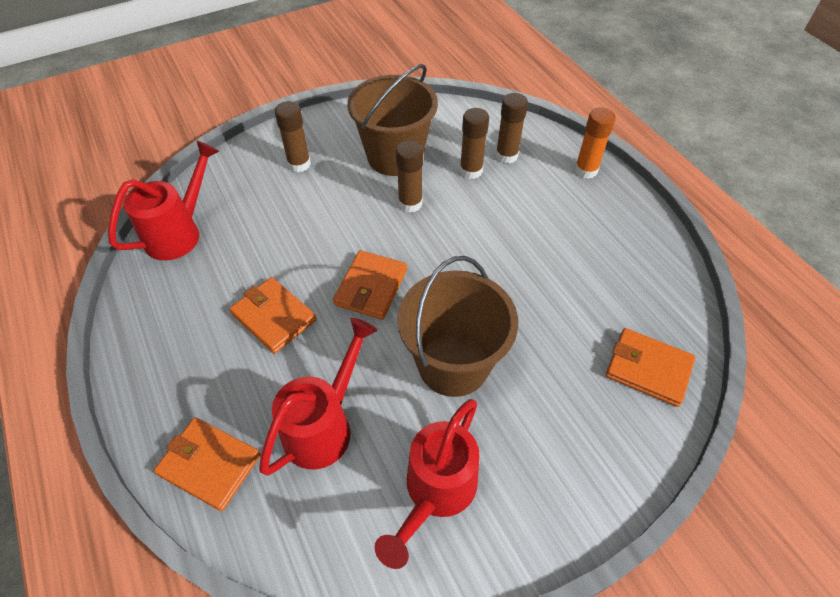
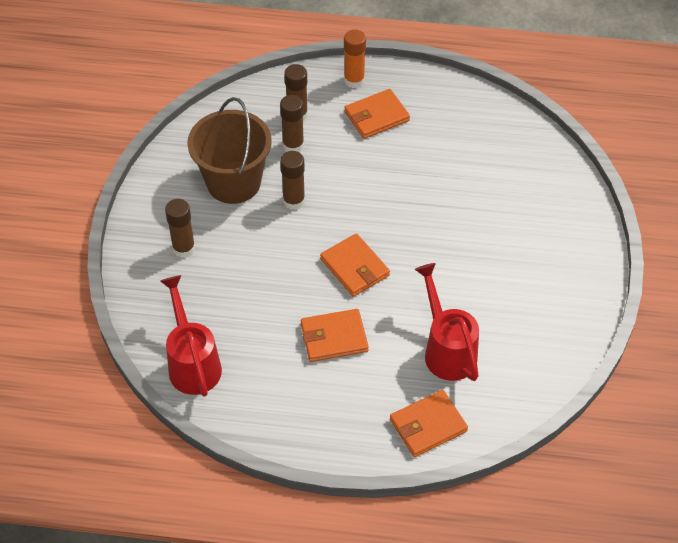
camera: 55 degrees left, 0 degrees up
red watering can [375,399,480,569] -> none
brown bucket [398,256,518,397] -> none
orange wallet [606,328,695,407] -> orange wallet moved to [344,89,410,139]

